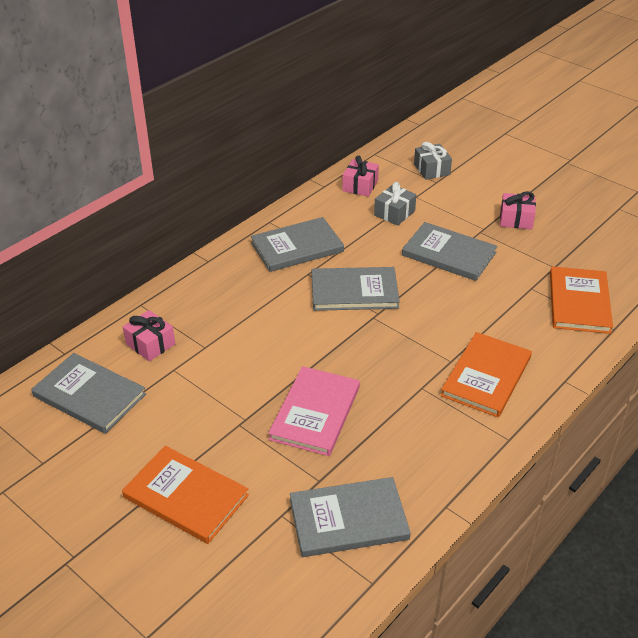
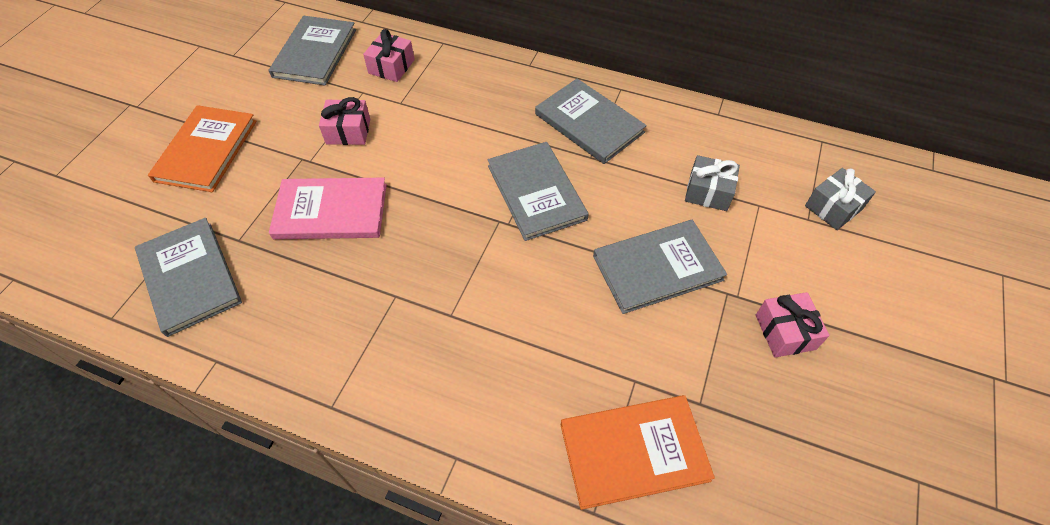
camera: 70 degrees right, 15 degrees up
pink gift [342,156,379,197] -> pink gift moved to [319,97,370,145]
grey book [402,222,497,281] -> grey book turned 60 degrees clockwise [593,220,727,314]
orange book [441,332,532,418] -> none

